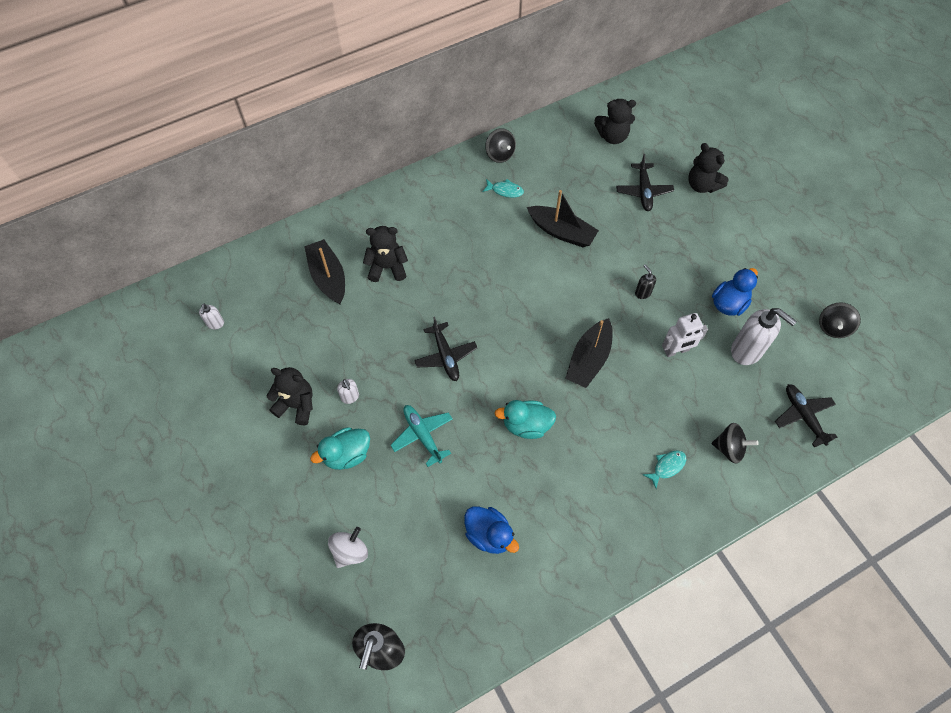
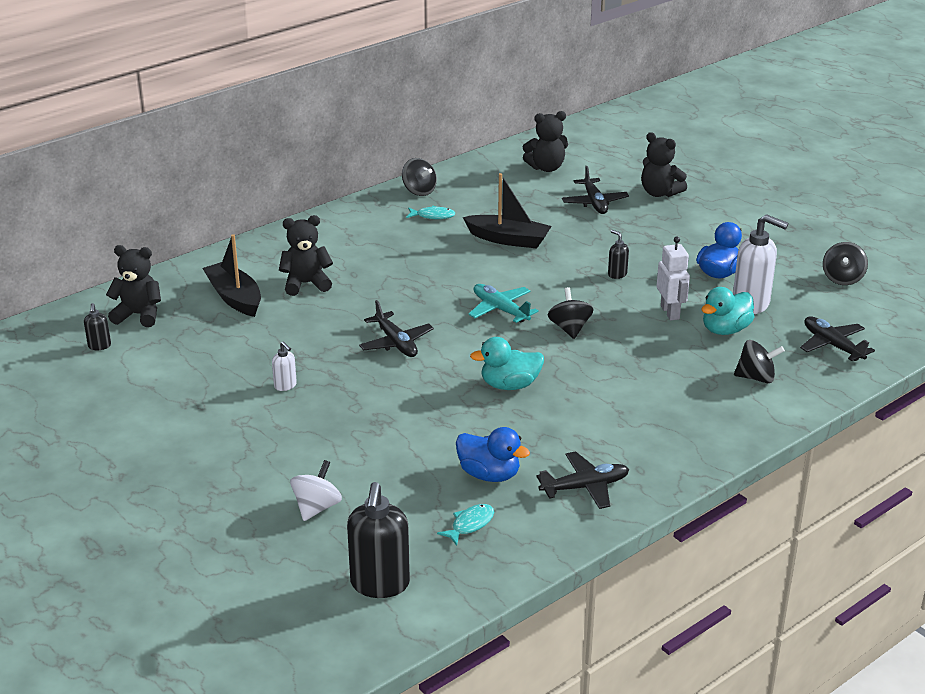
camera: 10 degrees left, 30 degrees down
white soap dispenser [199,304,224,329] -> black soap dispenser [84,303,111,350]
black teddy bear [267,367,313,425] -> black teddy bear moved to [106,245,161,327]
turquoise duck [310,427,370,470] -> turquoise duck moved to [701,287,754,335]
turquoise plane [390,405,452,467] -> turquoise plane moved to [468,284,539,323]
black boat [565,318,613,388] -> black spinning top [548,287,593,339]
turquoise fish [643,450,686,489] -> turquoise fish moved to [437,504,494,546]
white robot [662,313,708,357] -> white robot turned 75 degrees counterclockwise [657,237,690,320]
none -> black plane [536,451,629,509]

